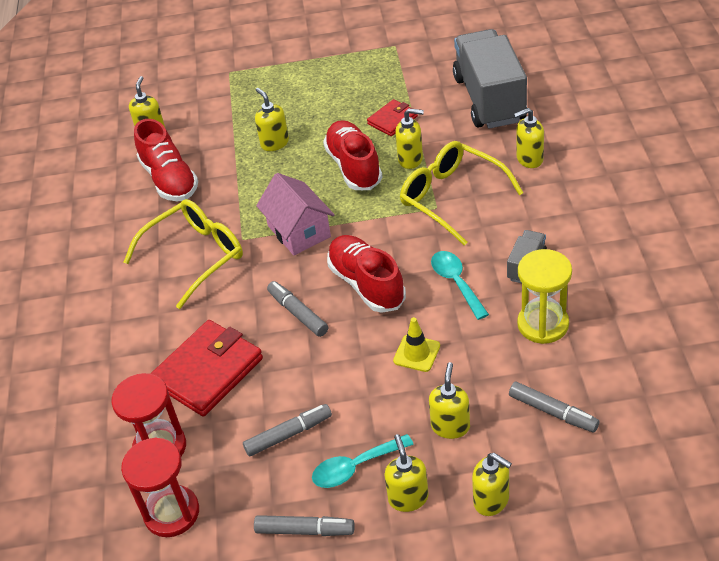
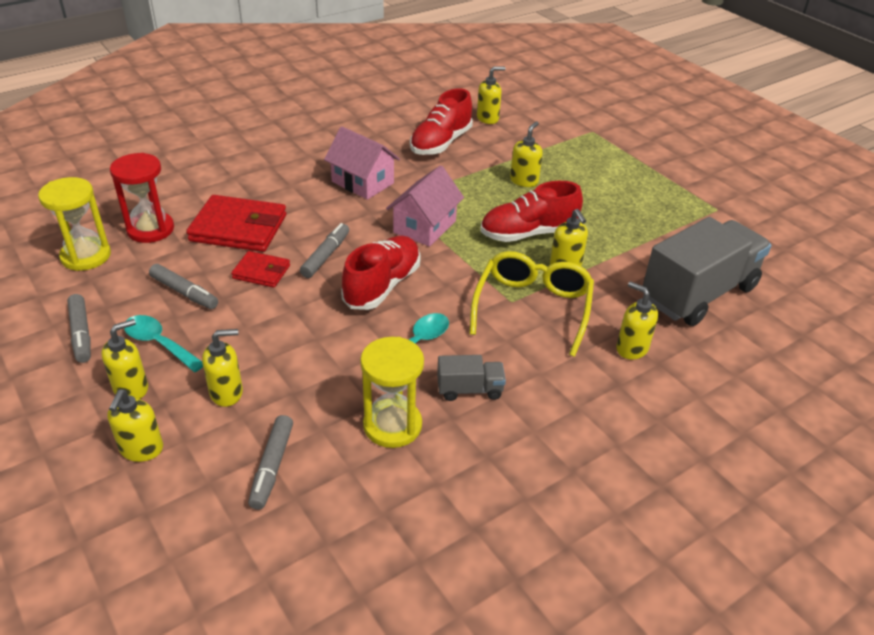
camera: 55 degrees right, 5 degrees down
red hourglass [121,438,199,537] -> yellow hourglass [38,177,111,271]
yellow glasses [124,199,243,309] -> pink house [324,126,400,200]
red shoe [323,120,382,190] -> red shoe turned 150 degrees counterclockwise [480,181,583,242]
red wallet [367,99,418,136] -> red wallet moved to [231,251,290,288]
yellow traffic cone [393,317,440,372] -> none

